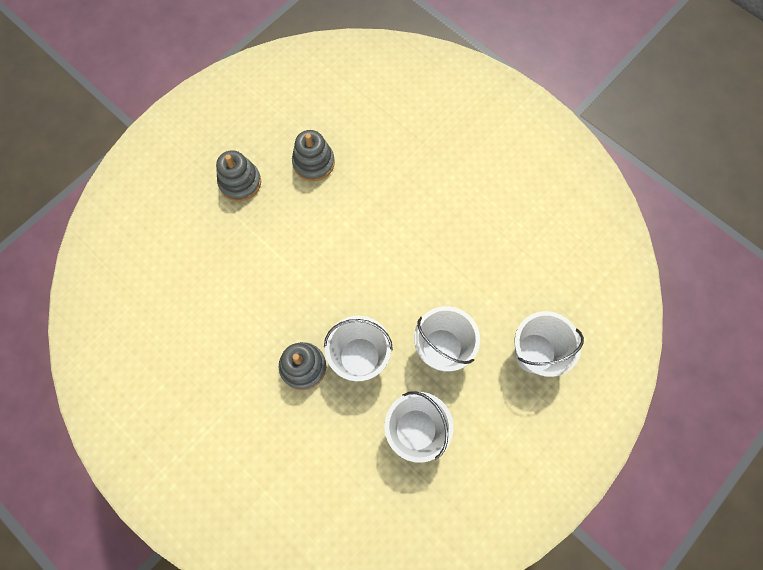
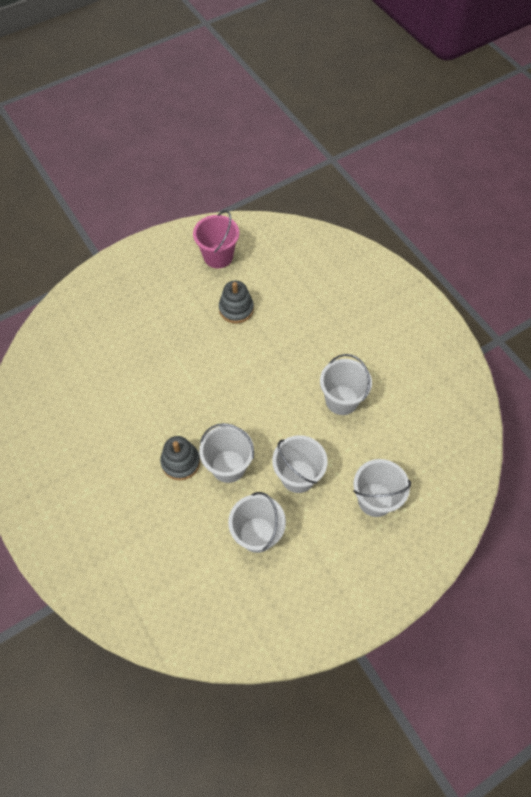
camera: 15 degrees right, 10 degrees down
grey stacking toy [216,150,261,201] -> none
none -> pink bucket [193,210,239,268]
none -> white bucket [320,354,372,415]

